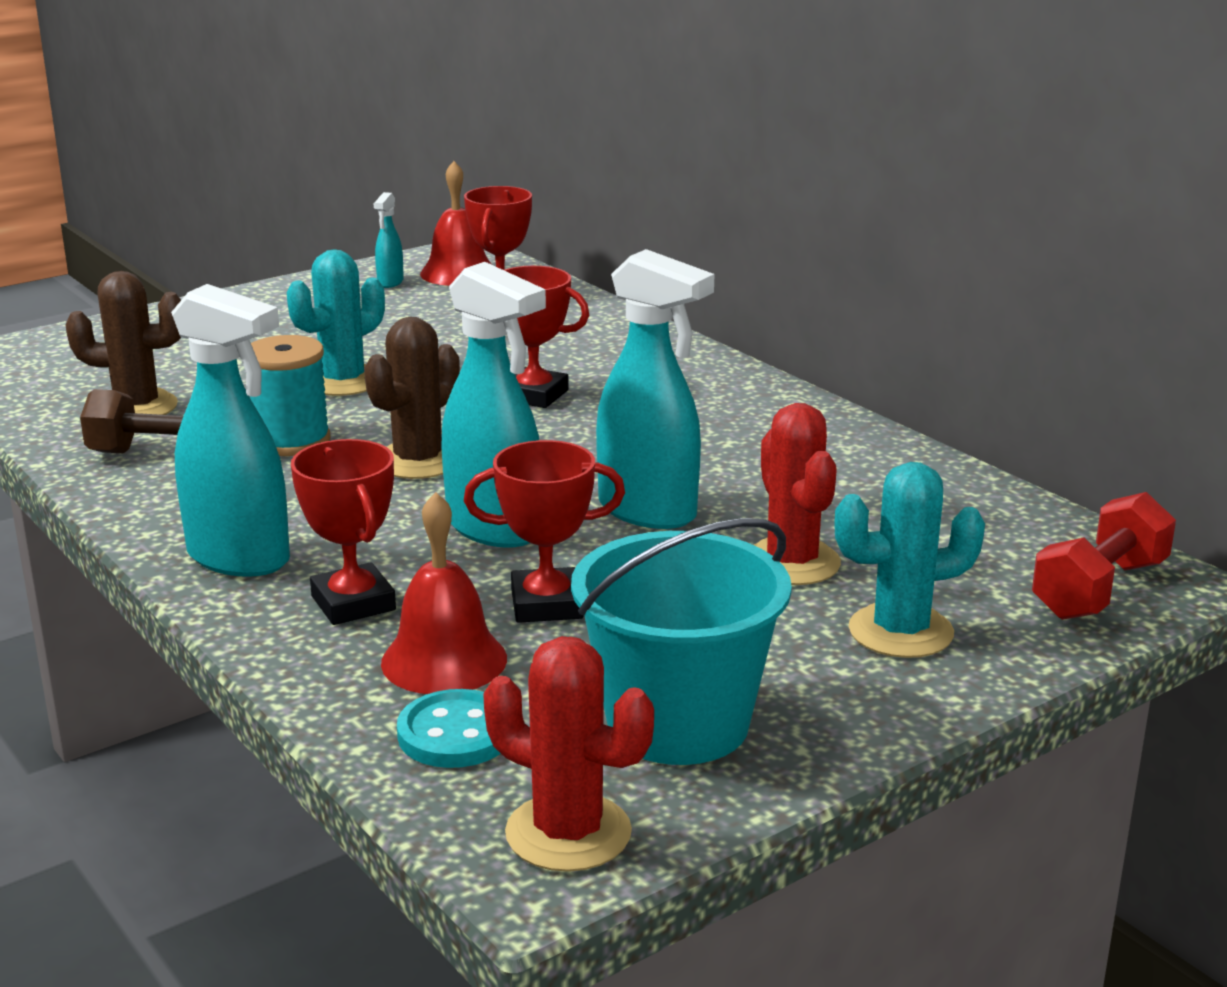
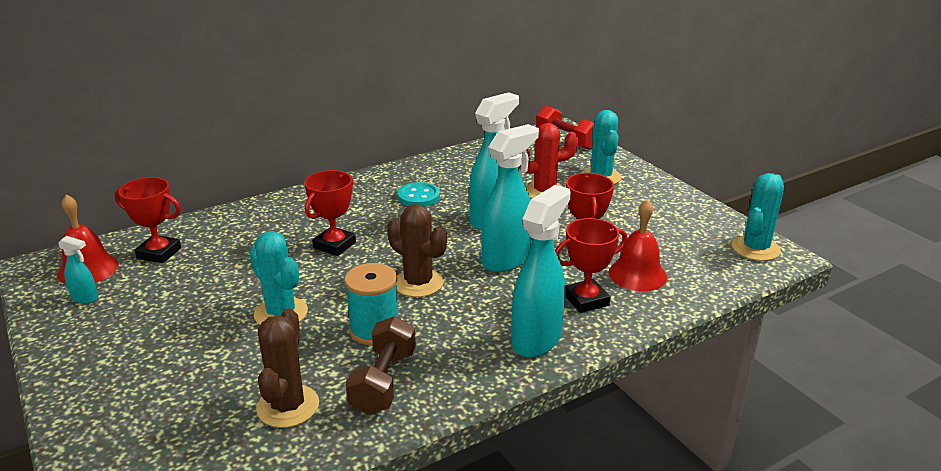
camera: 85 degrees left, 5 degrees up
turquoise button [397,689,501,768] -> turquoise button moved to [398,182,440,207]
red cactus [483,636,654,872] -> turquoise cactus [732,173,784,261]
turquoise bucket [571,518,792,765] -> none

